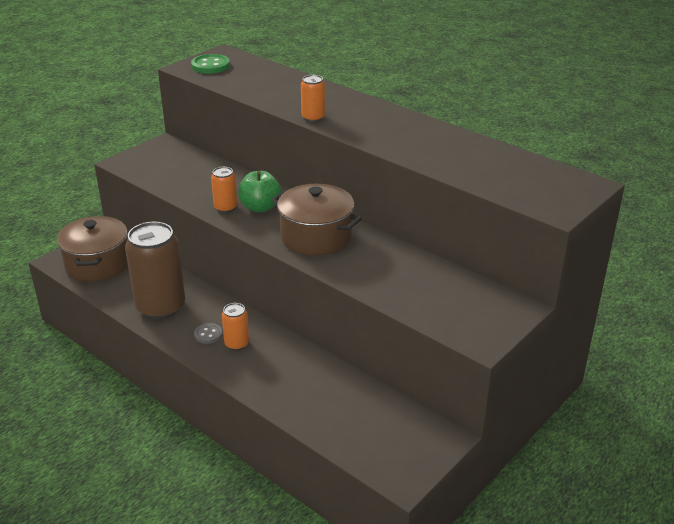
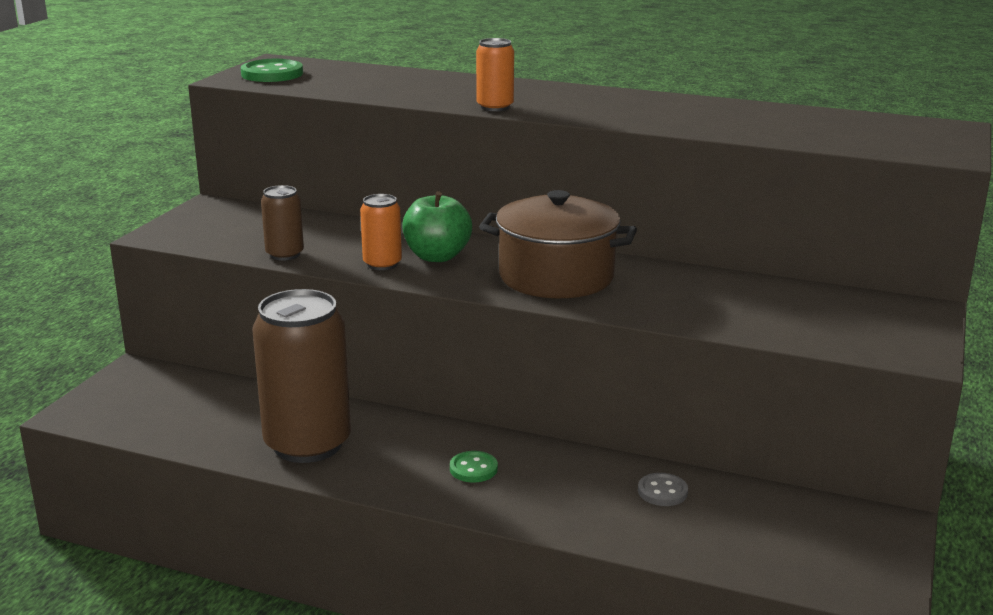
camera: 20 degrees left, 10 degrees down
brown pot [57,216,128,282] -> none
grey button [194,323,222,344] -> grey button moved to [638,473,688,506]
orange can [222,303,249,350] -> green button [450,451,498,483]
none -> brown can [261,185,304,261]

